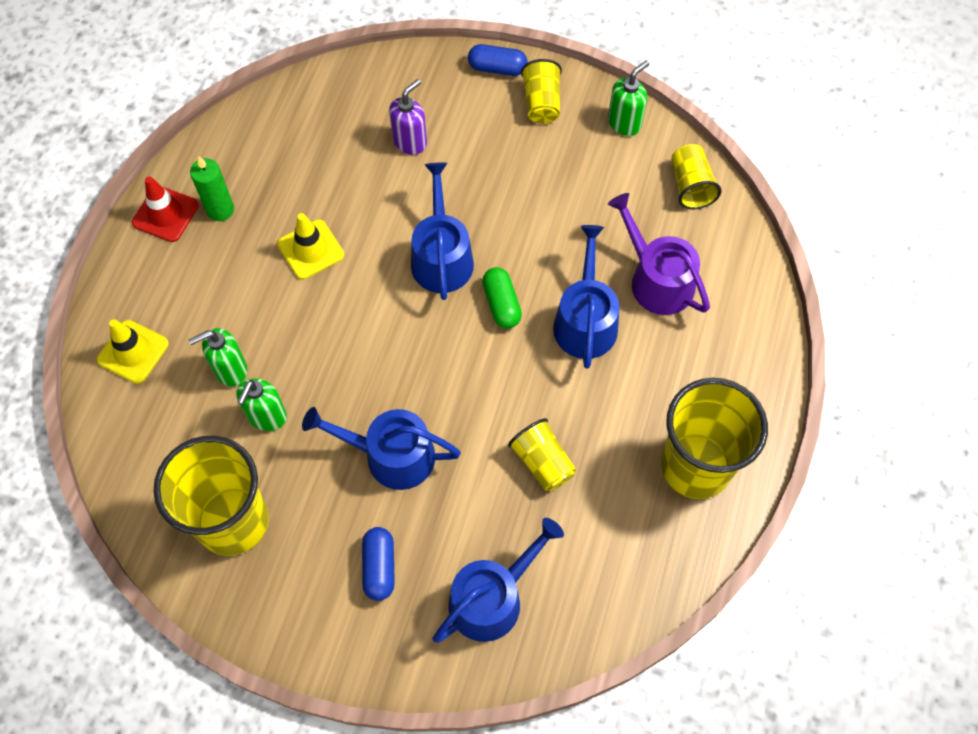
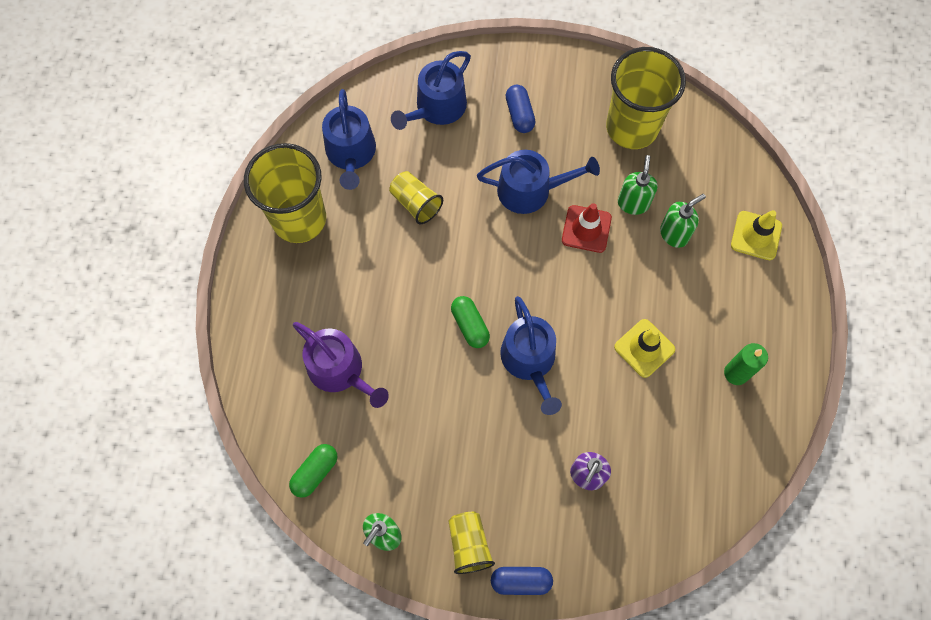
camera: 170 degrees right, 5 degrees up
red traffic cone [132,177,199,242] -> red traffic cone moved to [562,203,612,253]
blue watering can [553,225,620,368] -> blue watering can moved to [322,89,376,190]
yellow cup [671,144,721,209] -> green capsule [289,444,337,498]

